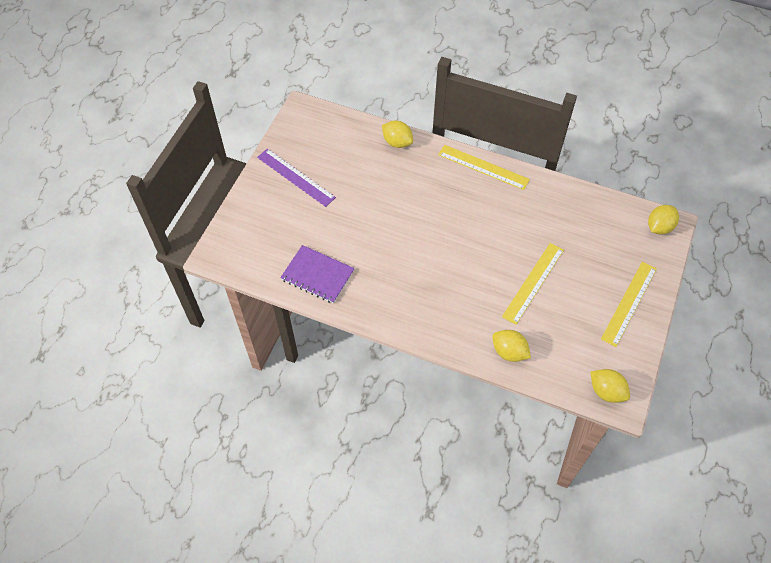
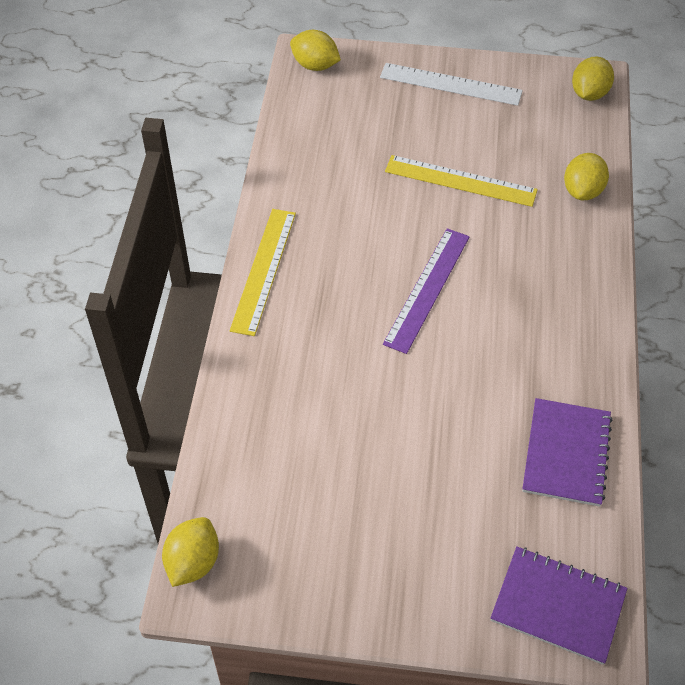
camera: 105 degrees left, 5 degrees down
purple ruler [257,149,336,207] -> purple ruler moved to [383,228,470,354]
yellow lemon [382,121,413,148] -> yellow lemon moved to [162,517,219,587]
yellow ruler [601,262,657,347] -> white ruler [380,63,523,106]
none -> purple notebook [491,547,627,665]

